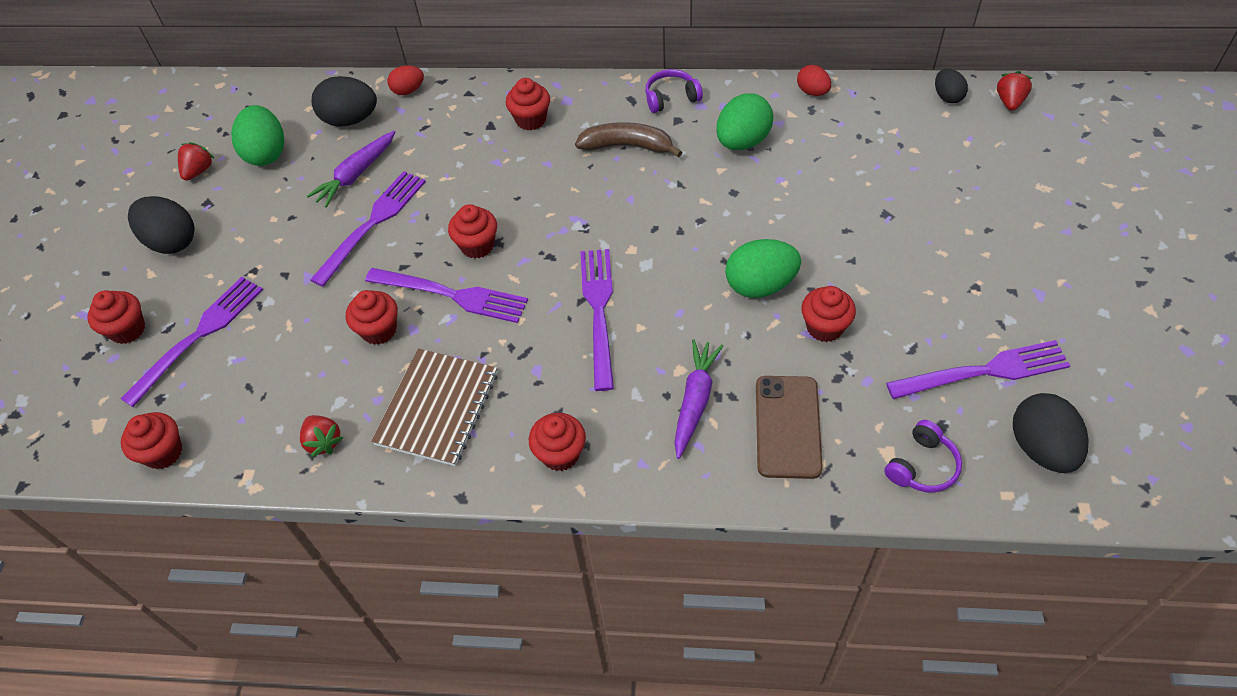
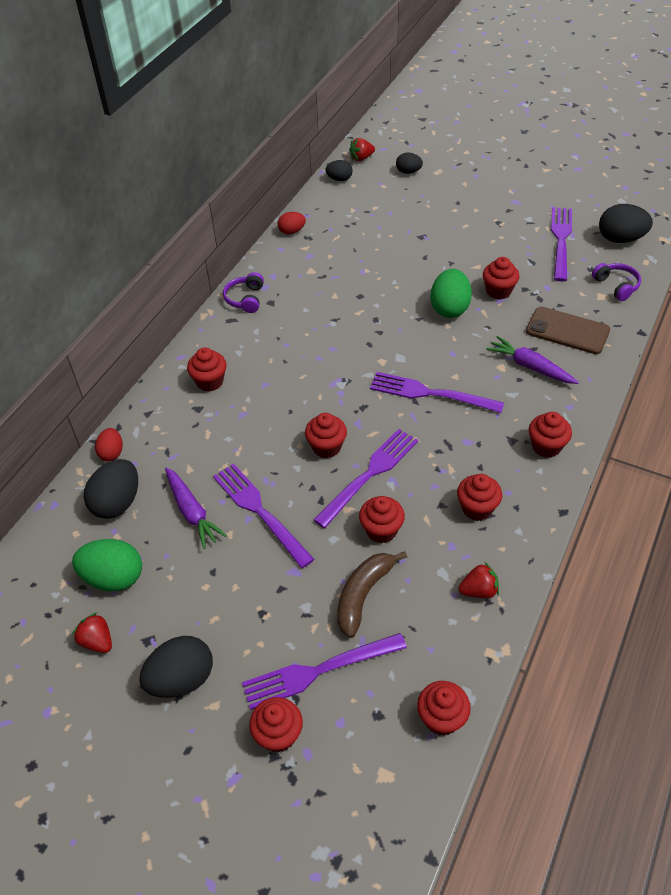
camera: 70 degrees left, 5 degrees down
purple fork [121,277,263,407] -> purple fork turned 75 degrees counterclockwise [242,633,407,710]
brown notebook [371,349,497,466] -> red cupcake [457,474,502,521]
brown banana [575,122,682,158] -> brown banana moved to [337,551,407,638]
green egg [716,93,773,150] -> none
red strawberry [997,71,1032,111] -> red strawberry turned 60 degrees counterclockwise [349,138,375,161]
none -> black egg [396,153,423,174]

